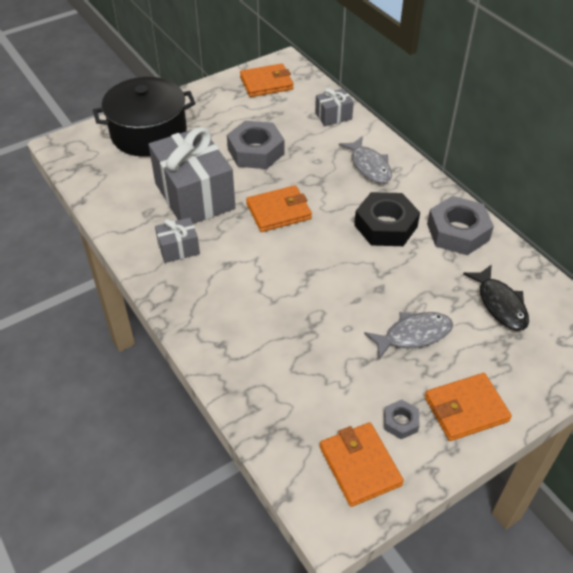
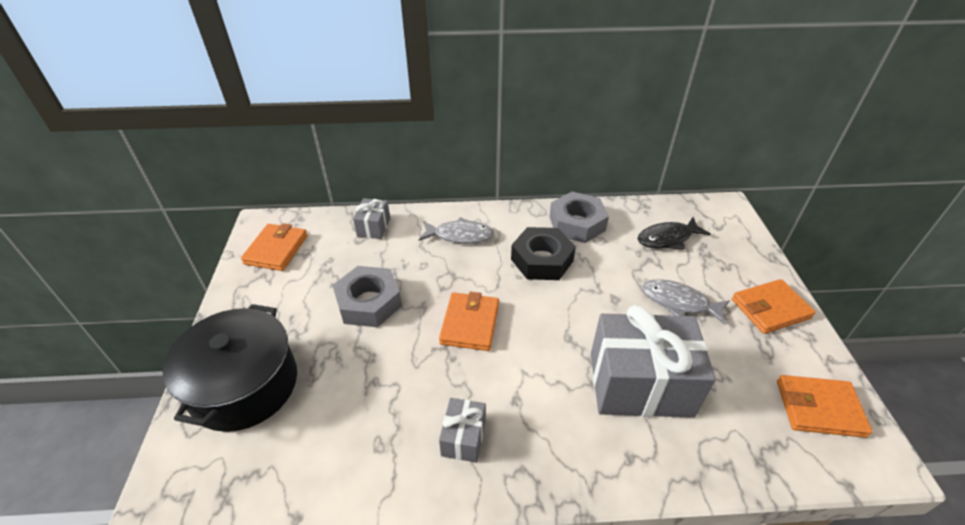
camera: 60 degrees left, 5 degrees down
grey gift [148,127,235,224] -> grey gift moved to [591,305,716,418]
grey fish [364,312,453,359] -> grey fish turned 75 degrees counterclockwise [642,279,730,325]
grey nut [384,400,420,439] -> none
orange wallet [425,373,512,441] -> orange wallet turned 60 degrees clockwise [732,279,816,334]
black fish [463,264,529,331] -> black fish turned 150 degrees clockwise [637,217,711,250]

